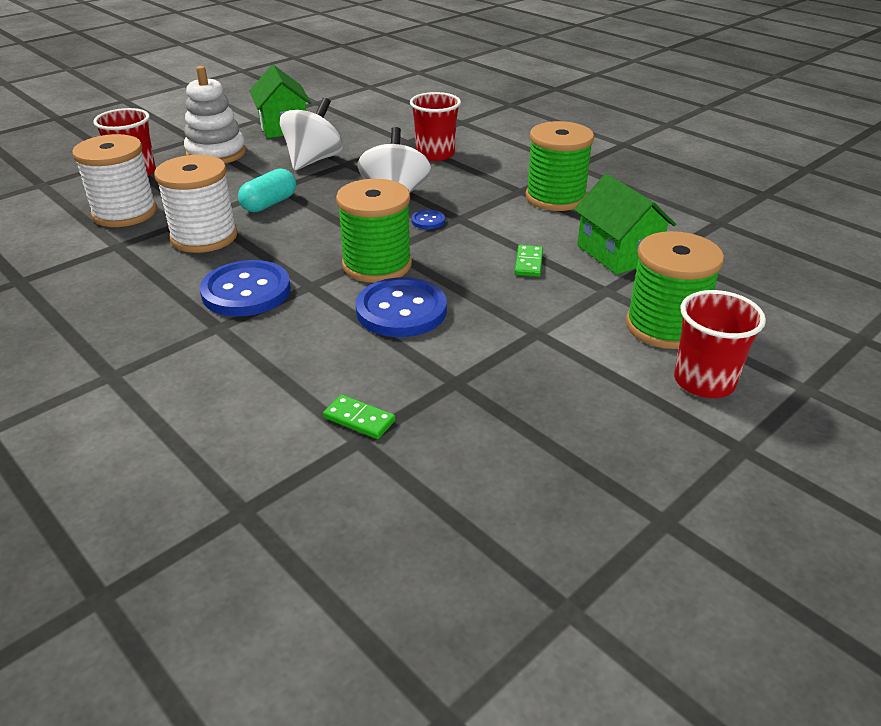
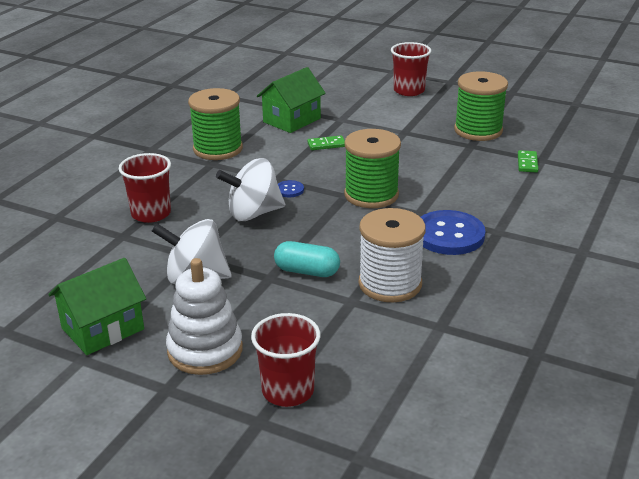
camera: 110 degrees left, 5 degrees down
white spool [72,134,157,227] -> none
blue button [356,277,447,337] -> none
green spool [626,231,724,349] -> green spool moved to [454,71,508,141]

